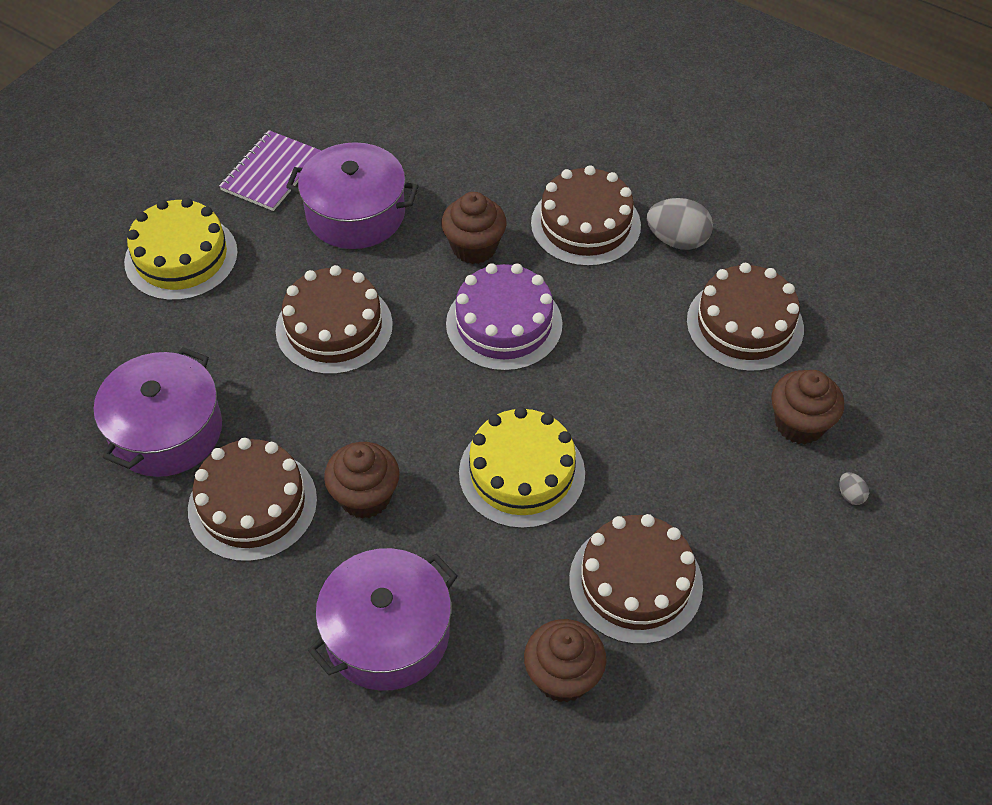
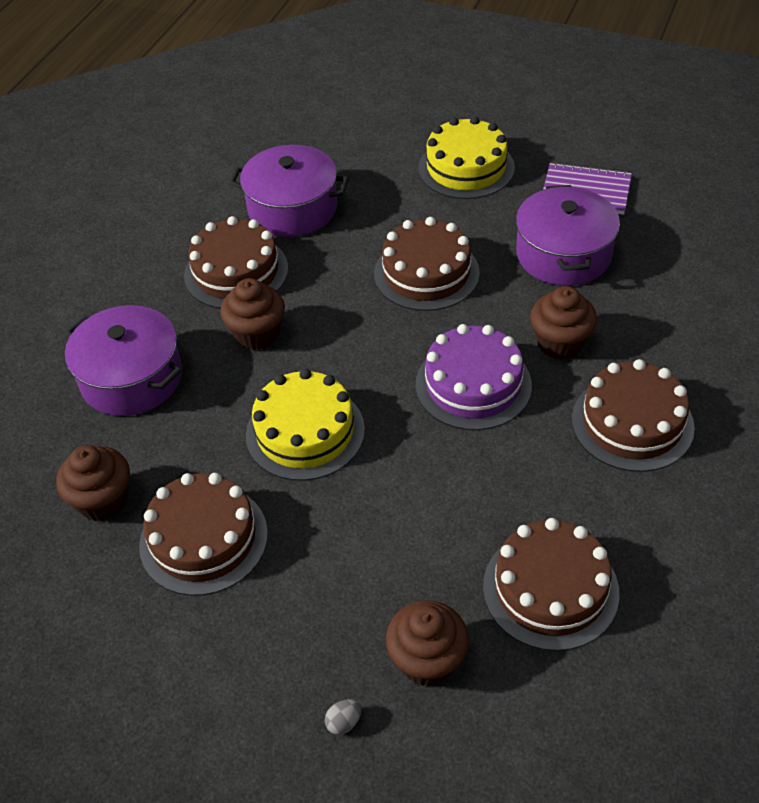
camera: 80 degrees right, 5 degrees down
grey egg [647,198,713,250] -> none

